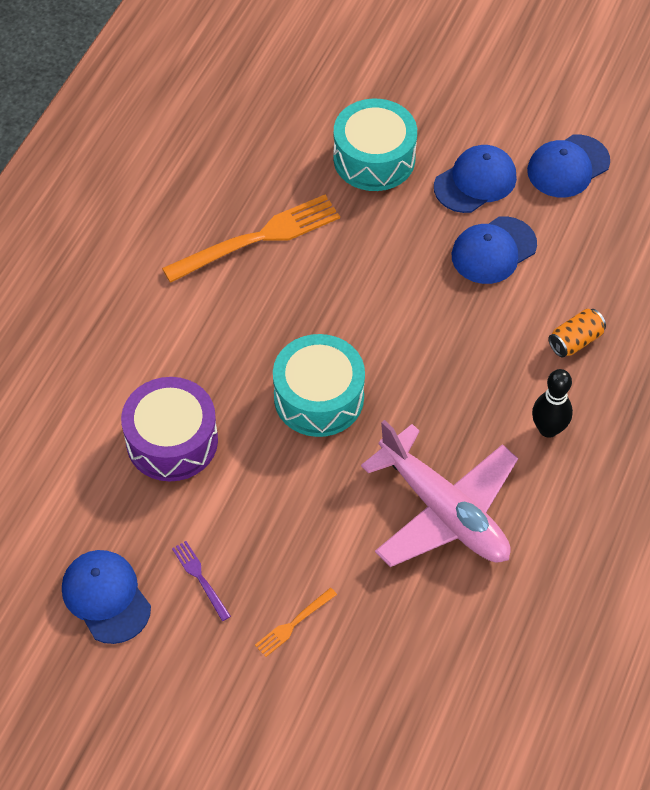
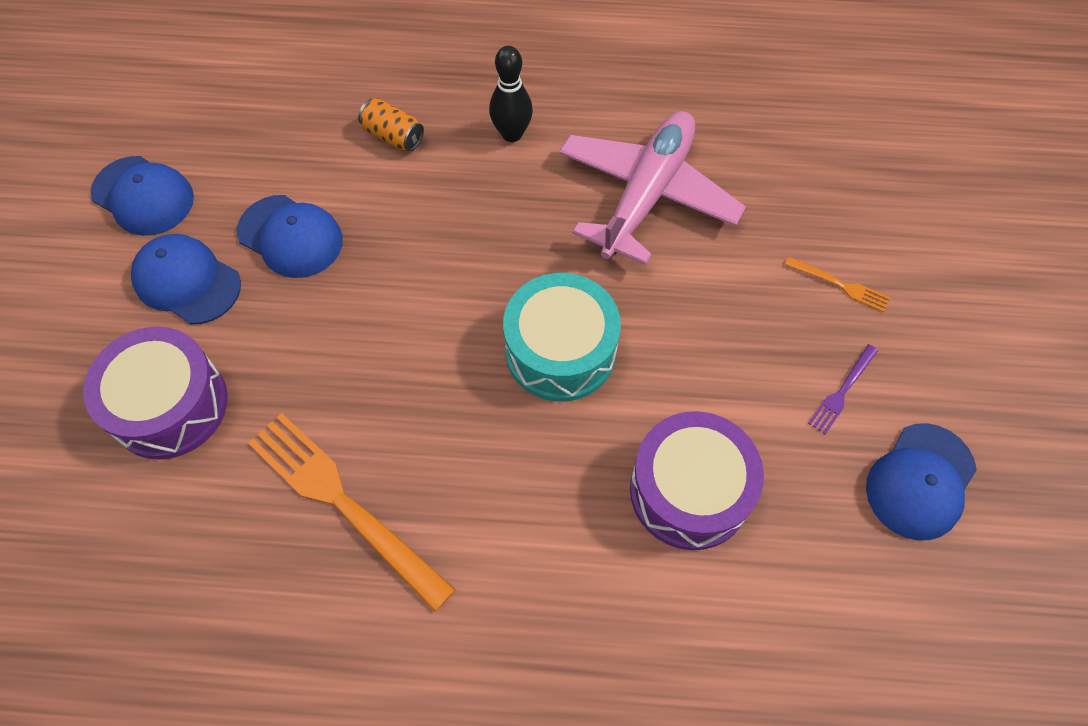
camera: 110 degrees left, 5 degrees up
turquoise drum [333,98,417,191] -> purple drum [83,327,228,460]

